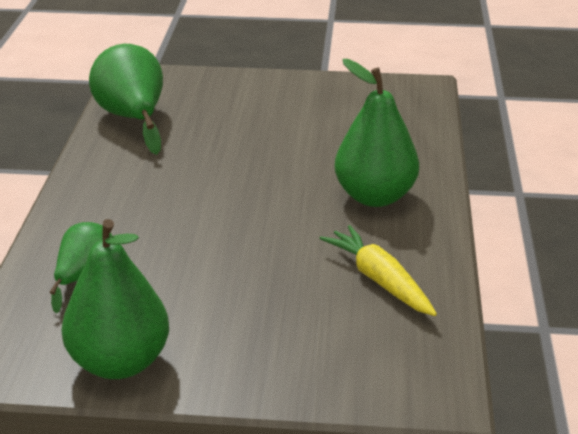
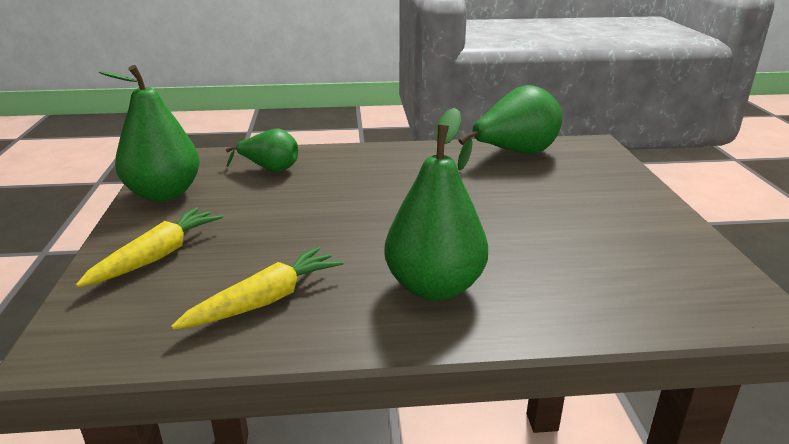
camera: 80 degrees right, 5 degrees down
none -> yellow carrot [76,207,223,287]

